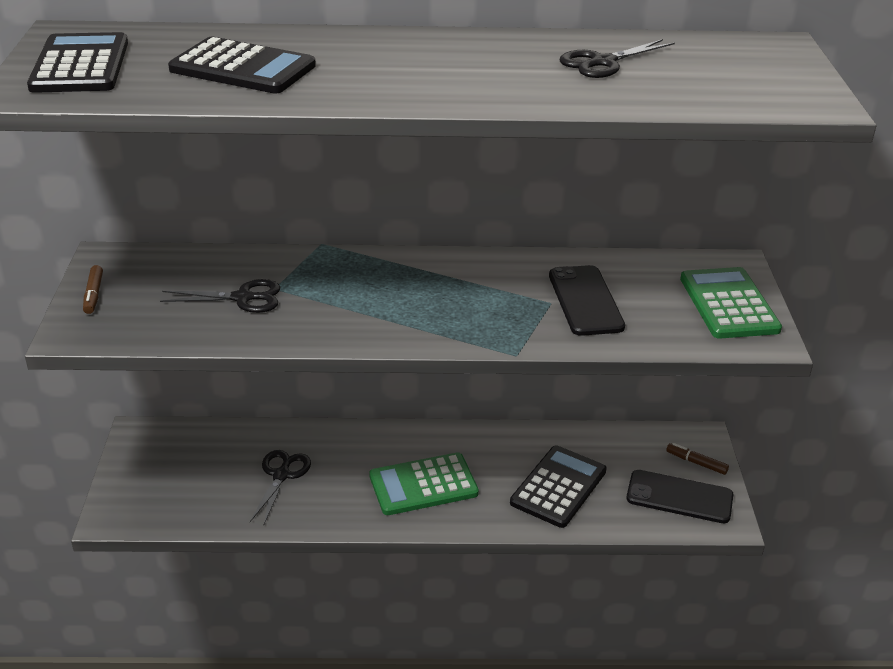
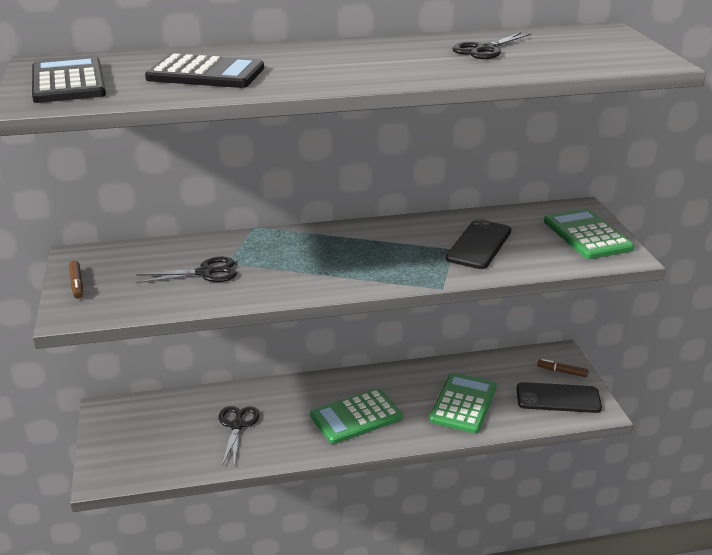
camera: 10 degrees left, 5 degrees down
black calculator [510,445,607,528] -> green calculator [429,373,497,434]
black phone [549,265,625,336] -> black phone turned 45 degrees clockwise [446,219,511,269]

